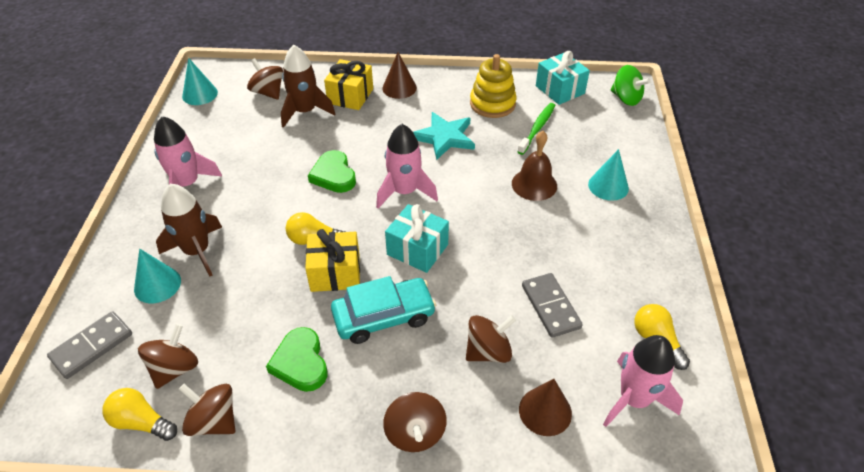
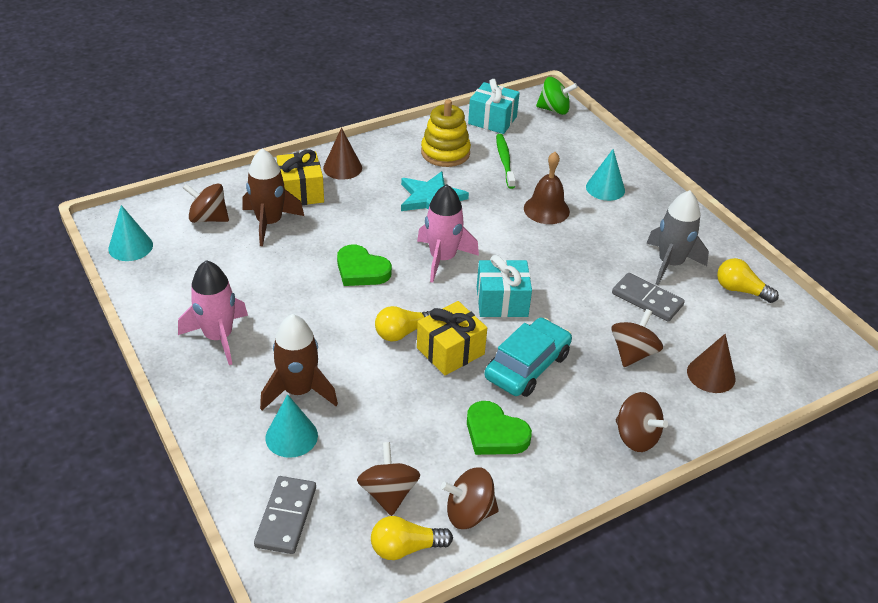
camera: 35 degrees left, 5 degrees down
pink rocket [603,335,683,427] -> none
none -> grey rocket [646,190,709,285]

